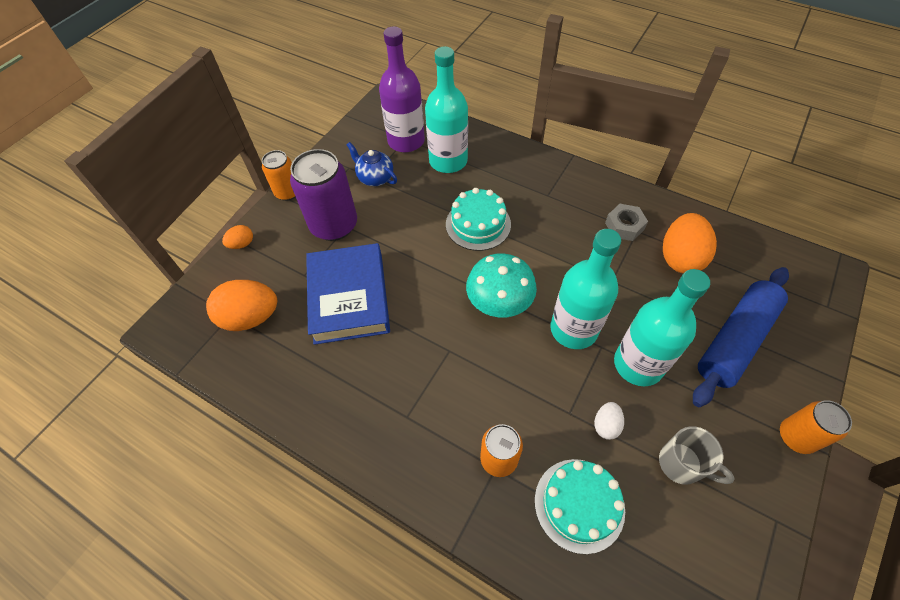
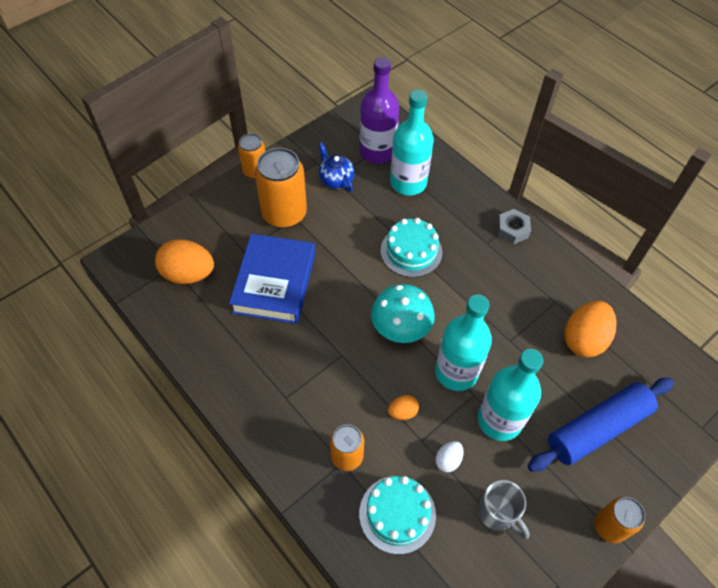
camera: 15 degrees right, 0 degrees up
orange egg [222,225,253,249] -> orange egg moved to [388,395,419,420]
purple can [290,149,357,241] -> orange can [255,148,307,228]
grey nut [605,204,648,241] -> grey nut moved to [497,209,531,244]

